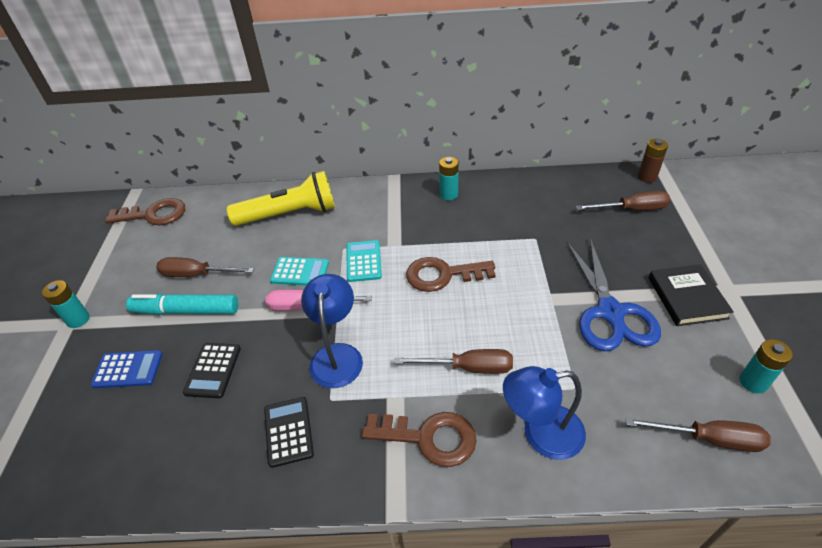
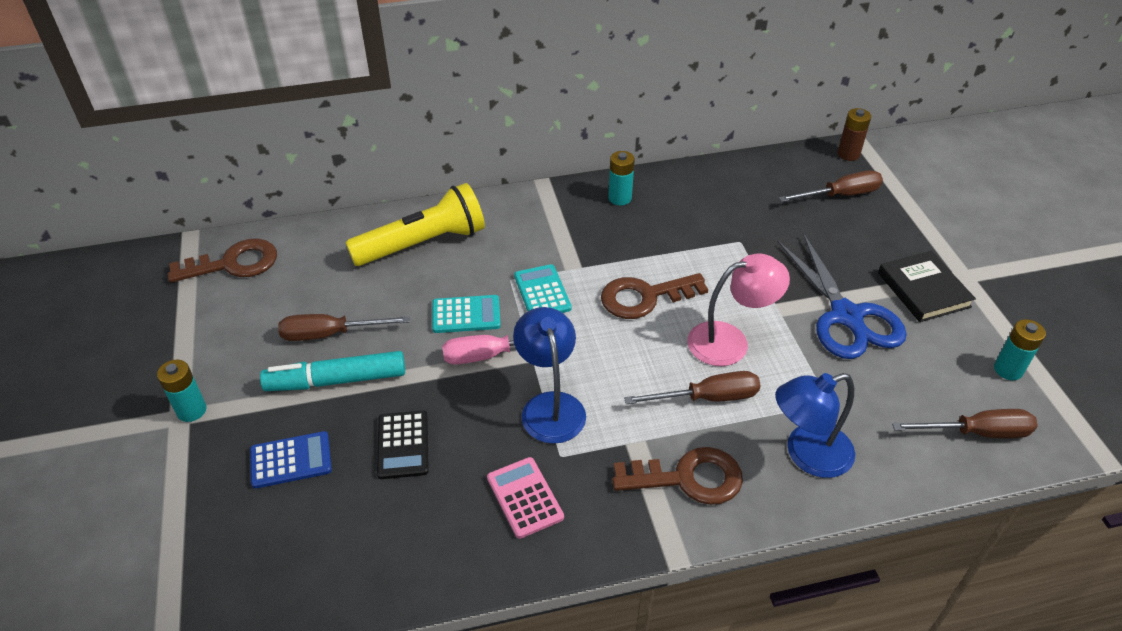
camera: 15 degrees left, 0 degrees up
black calculator [264,397,314,468] -> pink calculator [487,457,564,539]
none -> pink lamp [687,253,790,366]

